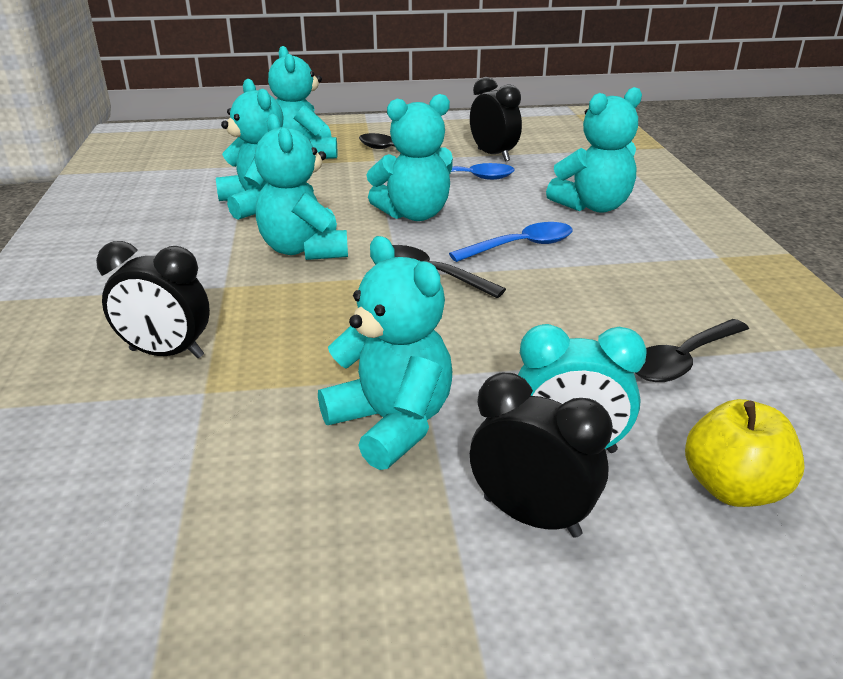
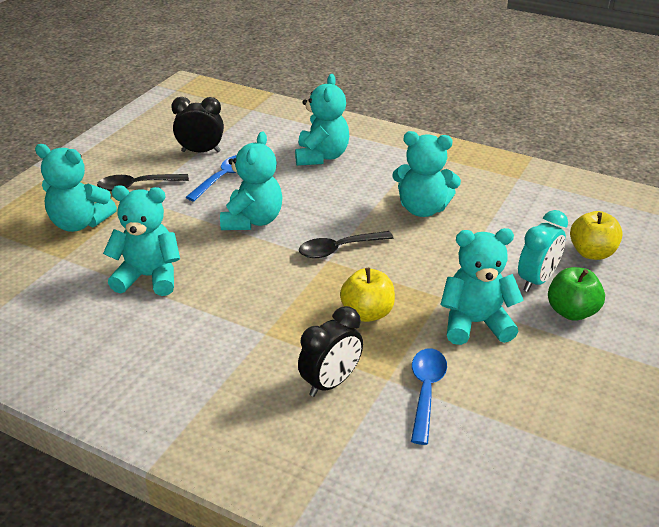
camera: 55 degrees left, 5 degrees up
turquoise teddy bear [255,114,348,260] -> turquoise teddy bear moved to [392,131,461,217]
blue spoon [449,222,573,262] -> blue spoon moved to [411,348,447,445]
black clock [470,373,613,538] -> green apple [548,267,605,321]
black spoon [636,319,749,382] -> none
none -> yellow apple [340,268,395,322]

